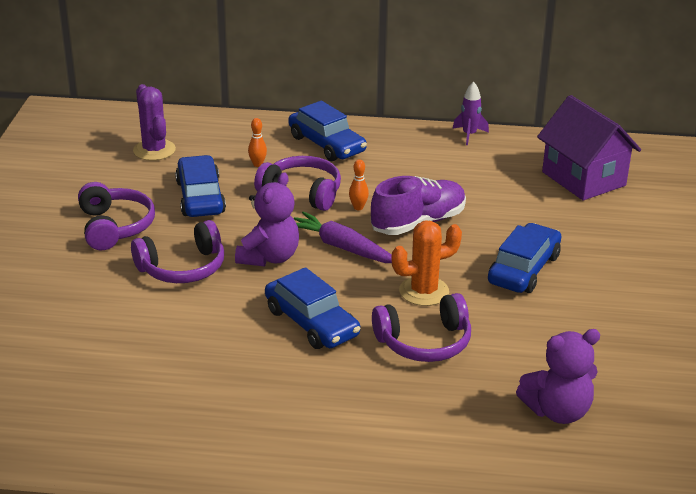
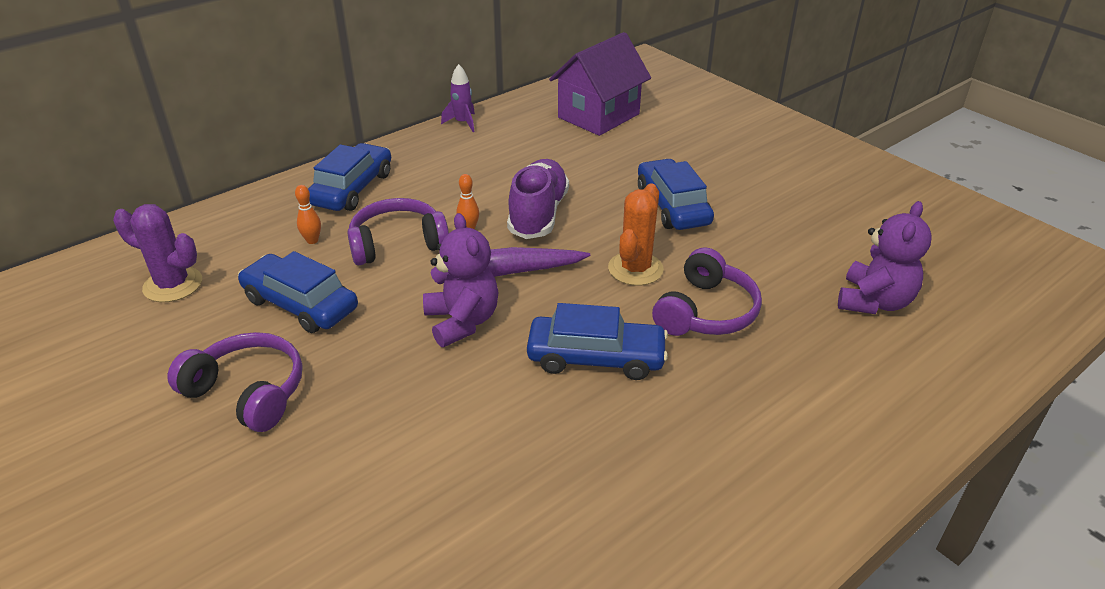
camera: 45 degrees left, 5 degrees up
purple headphones [131,220,224,283] -> none
blue car [288,101,367,161] -> blue car turned 75 degrees counterclockwise [308,143,391,211]
purple house [537,95,641,201] -> purple house turned 60 degrees counterclockwise [549,32,651,136]

